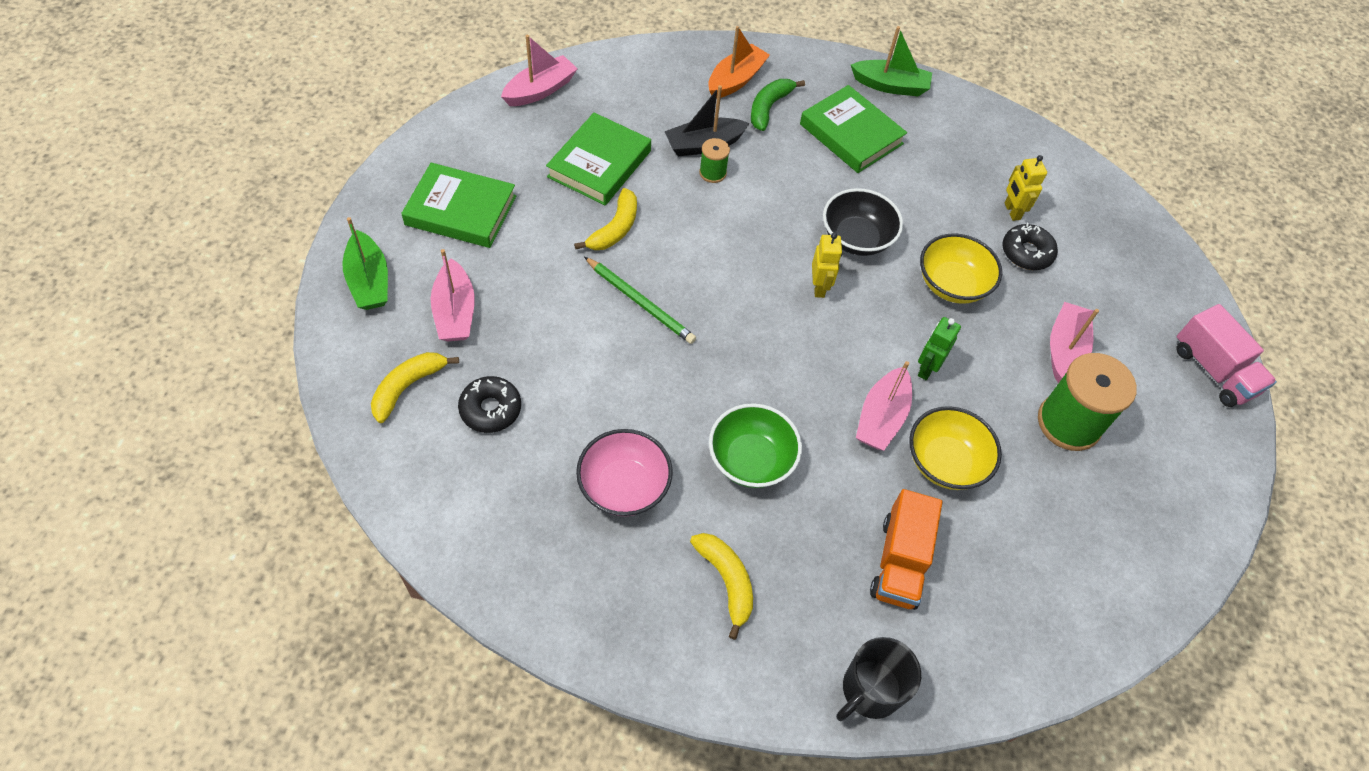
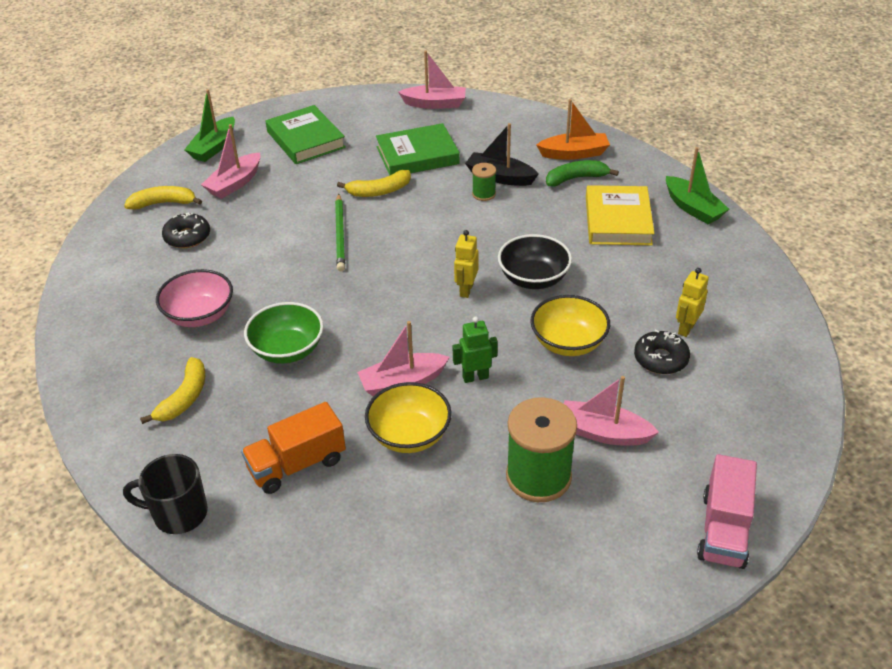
camera: 50 degrees right, 15 degrees down
green book [800,85,907,173] -> yellow book [586,185,655,245]
yellow robot [812,233,842,298] -> yellow robot turned 150 degrees clockwise [454,230,478,298]
pink boat [1050,302,1099,383] -> pink boat turned 135 degrees counterclockwise [564,376,659,446]

